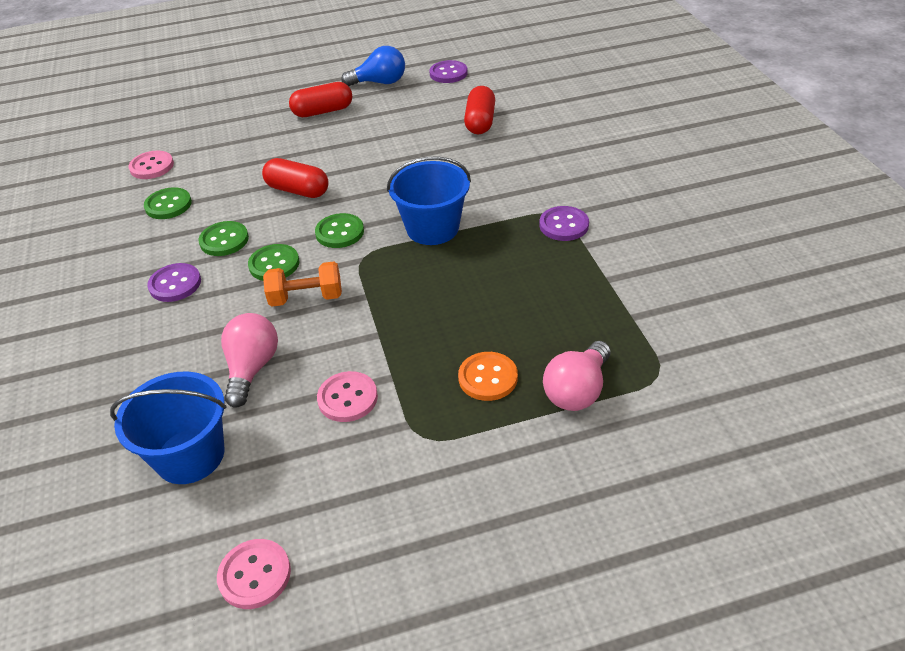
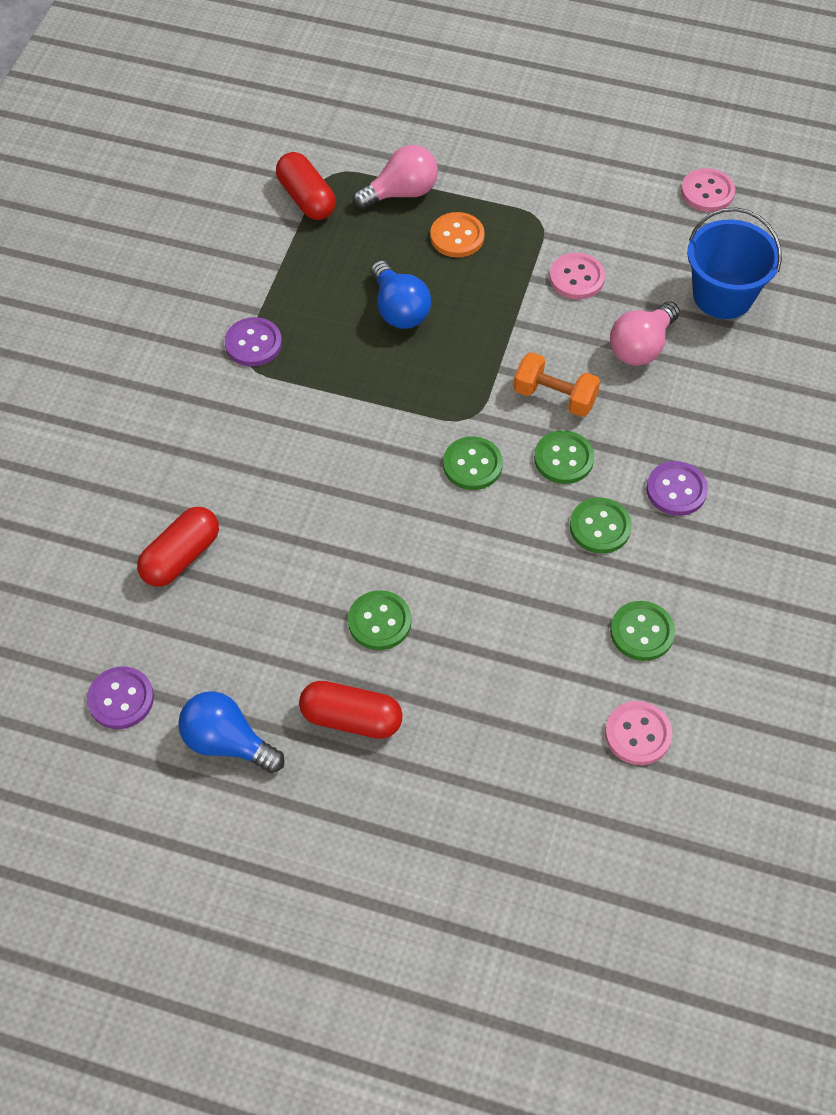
camera: 150 degrees left, 15 degrees up
red capsule [262,158,329,198] -> red capsule moved to [276,152,336,220]
blue bucket [387,156,471,245] -> none
none -> green button [348,590,411,650]
none -> blue light bulb [371,260,431,329]

